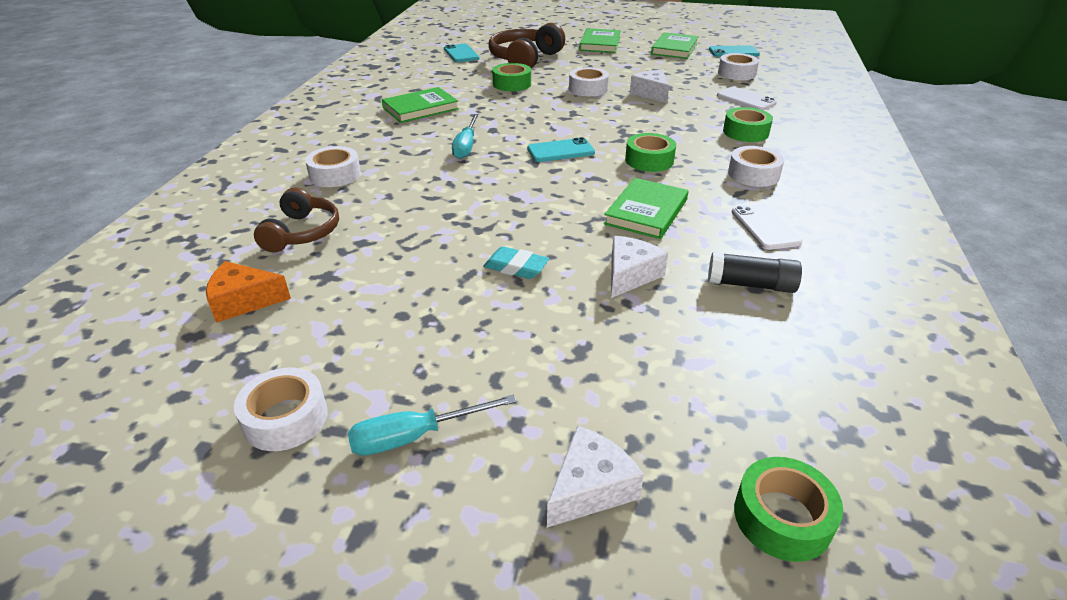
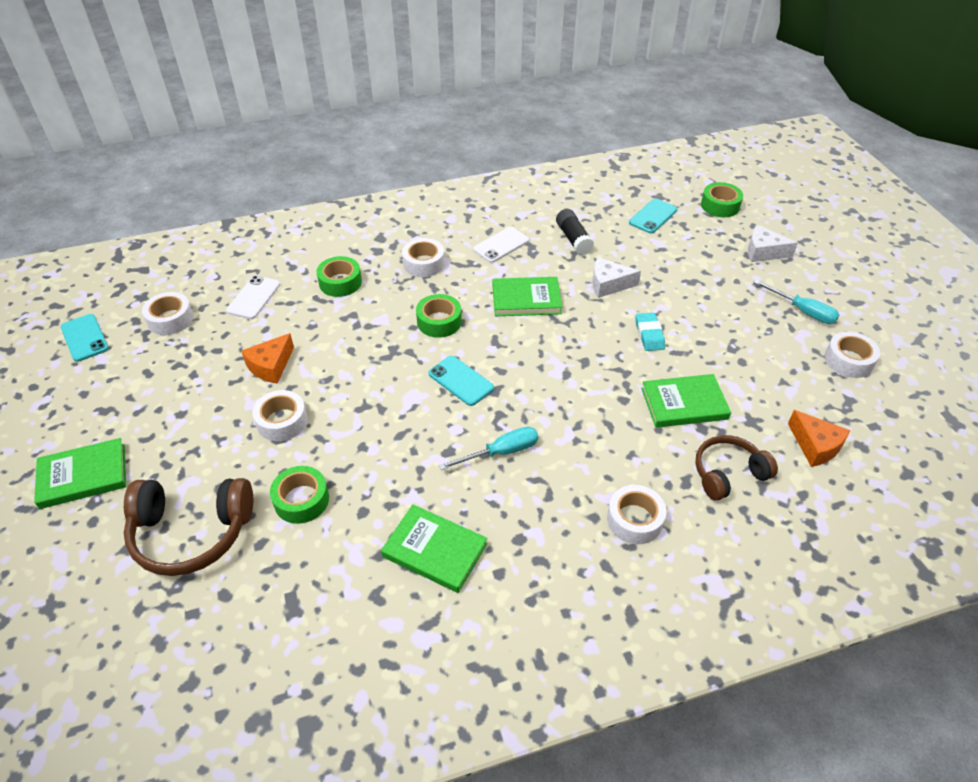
camera: 120 degrees left, 10 degrees up
turquoise phone [444,44,480,62] -> turquoise phone moved to [629,199,677,233]
white cheese [630,70,669,103] -> orange cheese [241,333,294,384]
green book [651,32,699,59] -> green book moved to [641,374,731,428]

